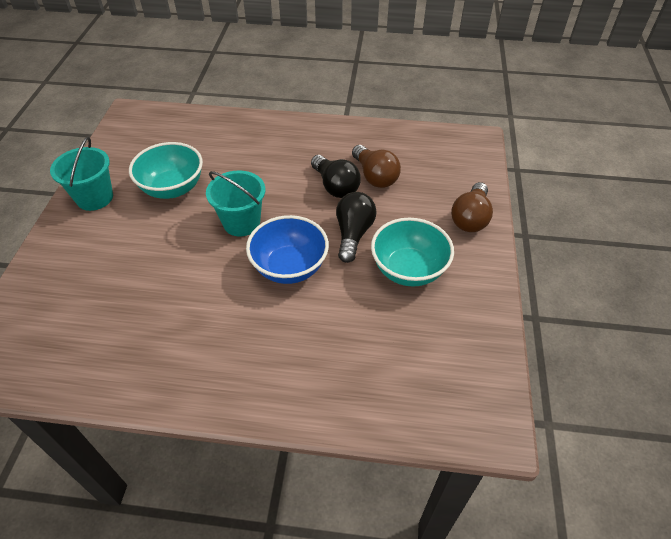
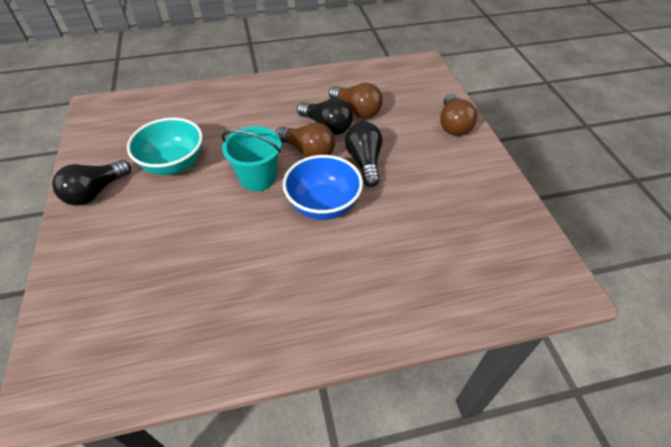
camera: 20 degrees left, 0 degrees up
turquoise bucket [50,137,113,211] -> black light bulb [52,160,131,206]
turquoise bowl [371,218,454,287] -> none
none -> brown light bulb [276,123,335,157]

